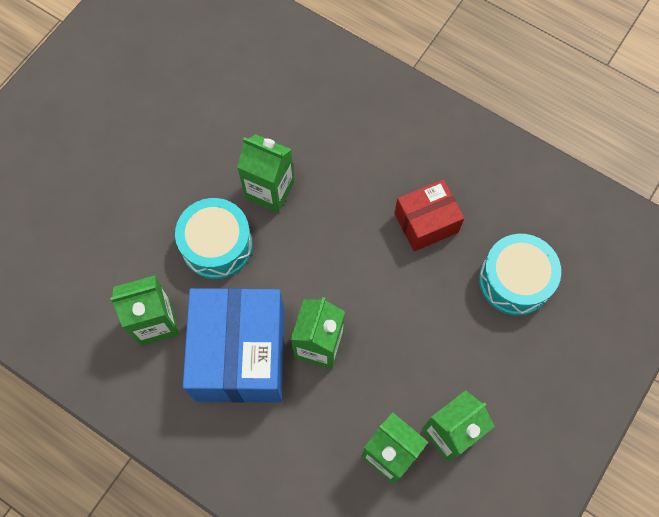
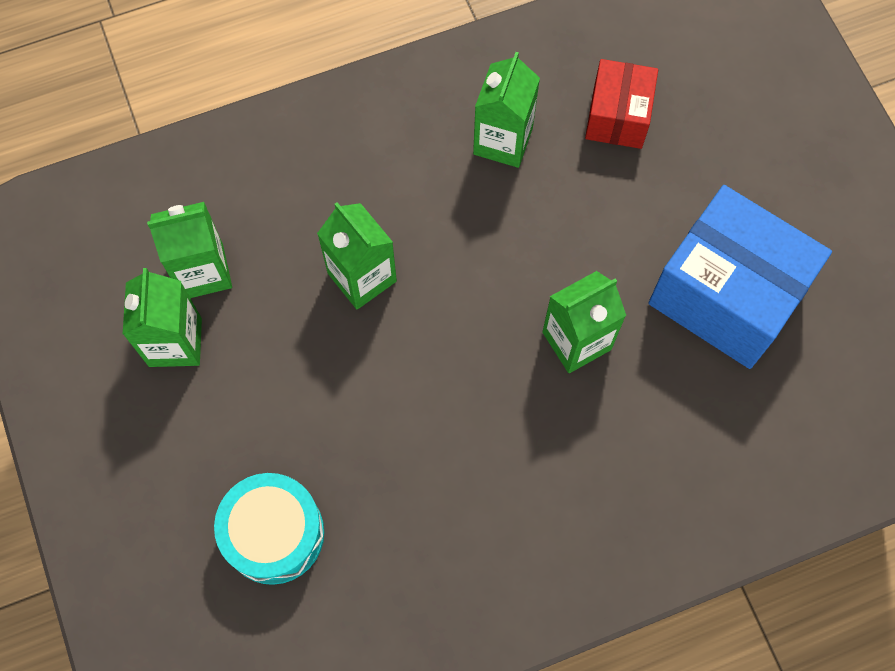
camera: 125 degrees right, 0 degrees up
turquoise drum [175,198,253,279] -> none
blue box [183,288,285,403] -> blue box moved to [648,185,832,369]
red box [394,179,464,251] -> red box moved to [585,59,658,149]

